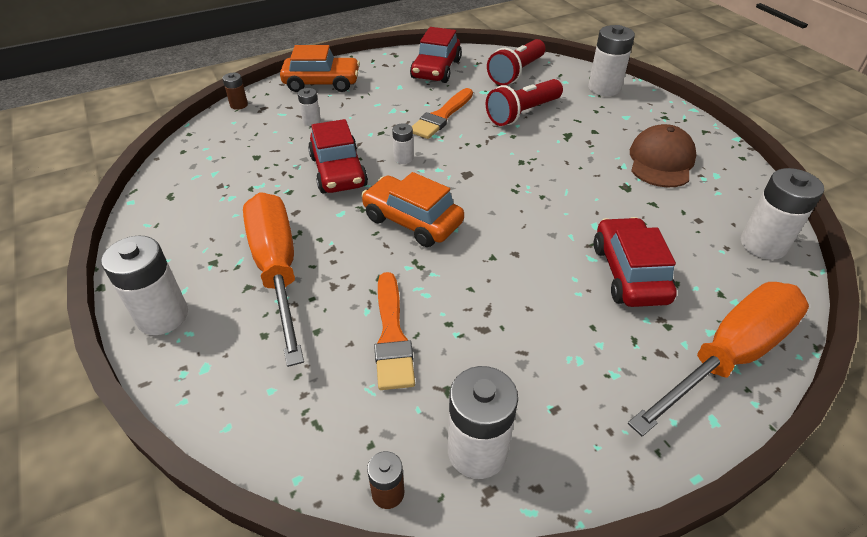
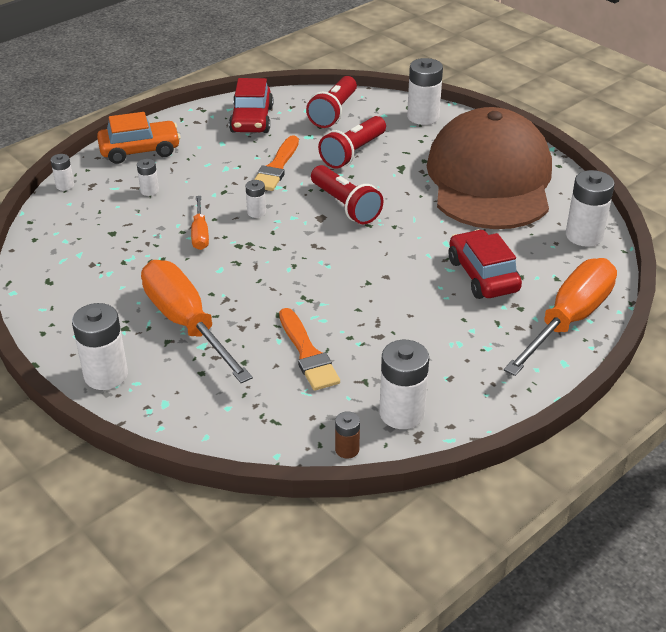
camera: 15 degrees left, 5 degrees down
brown battery [222,73,248,110] -> white battery [51,154,74,191]
red car [308,119,368,194] -> orange screwdriver [191,196,209,250]
orange car [361,172,464,247] -> none
brown cap [630,124,697,188] -> brown cap [427,107,552,229], size x2.15
none -> red flashlight [311,165,383,224]

